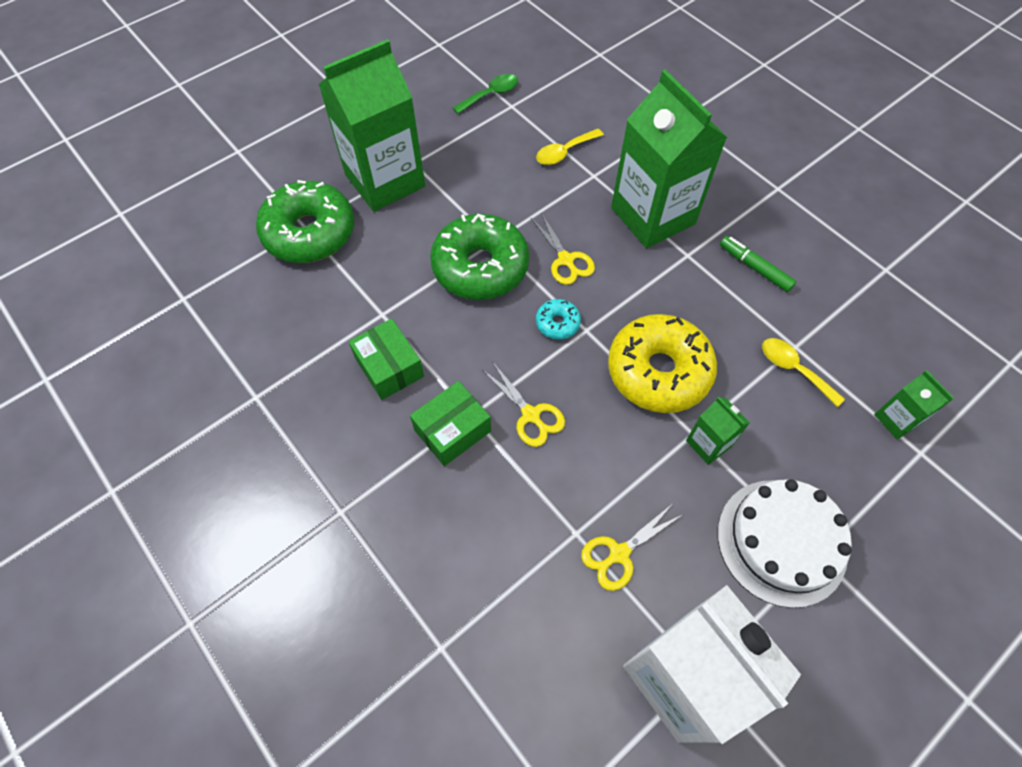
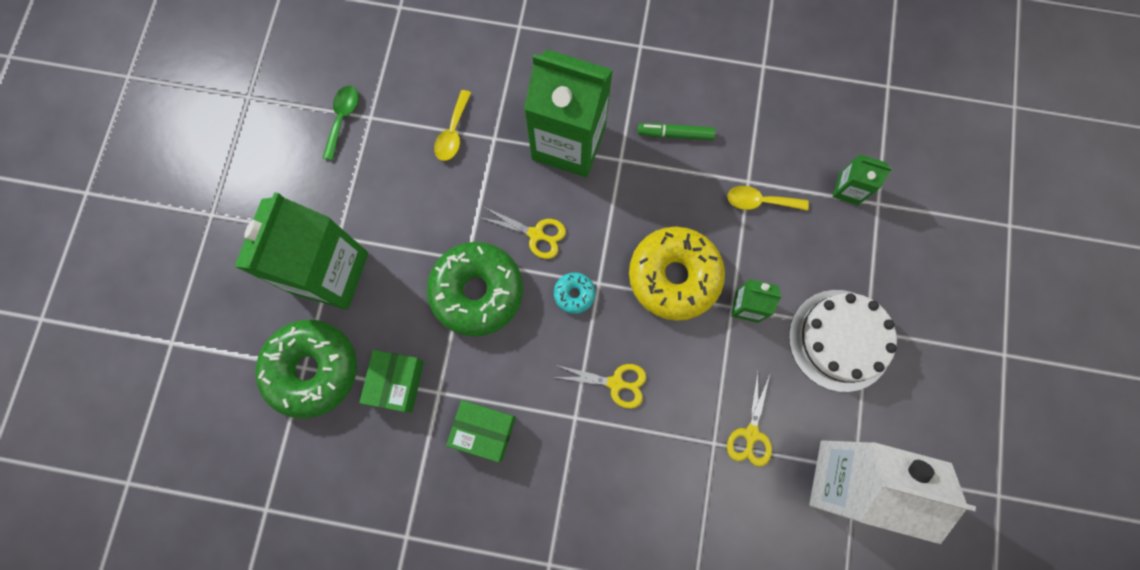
camera: 40 degrees left, 15 degrees up
green box [410,381,491,466] -> green box moved to [359,350,424,413]

